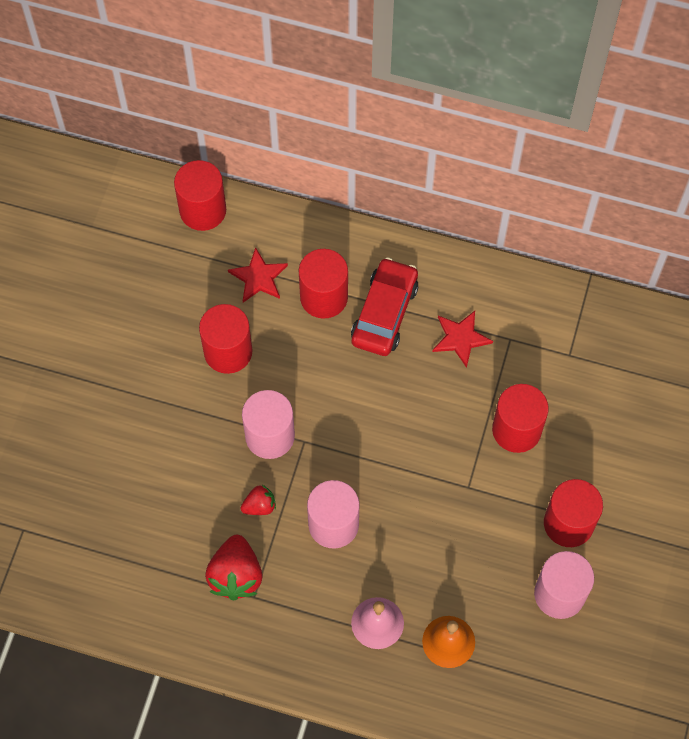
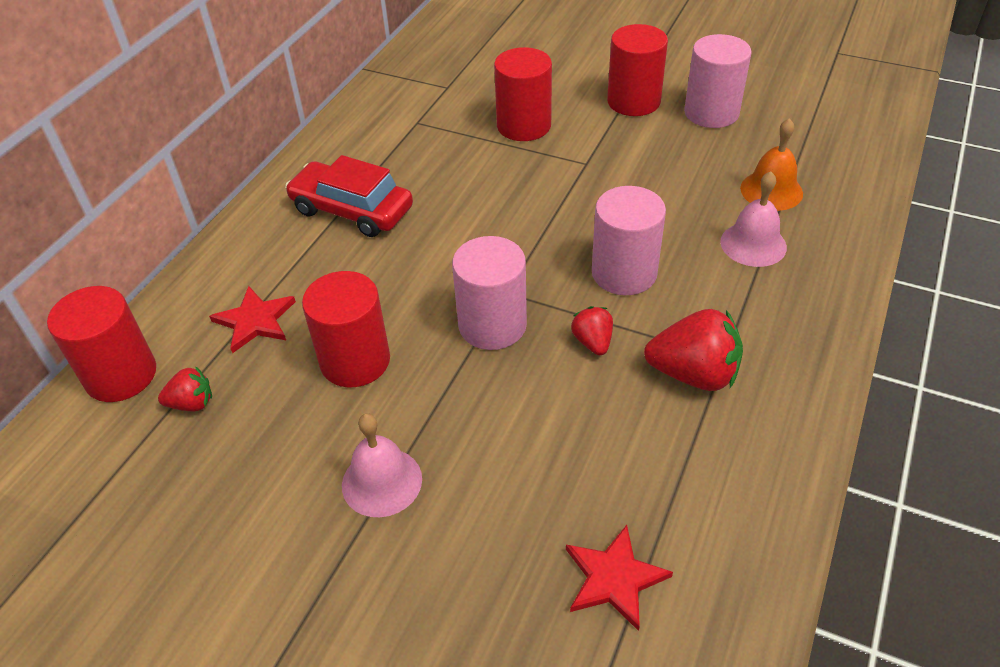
camera: 80 degrees left, 20 degrees down
red cylinder [299,249,348,319] -> none
red star [433,311,493,368] -> red star moved to [566,525,673,631]
none -> red strawberry [158,366,212,412]
none -> pink bell [342,413,422,517]

